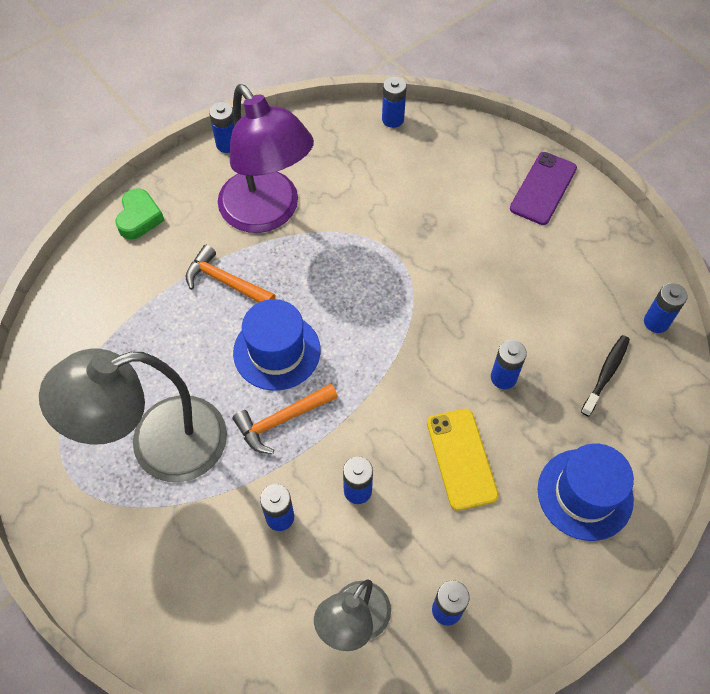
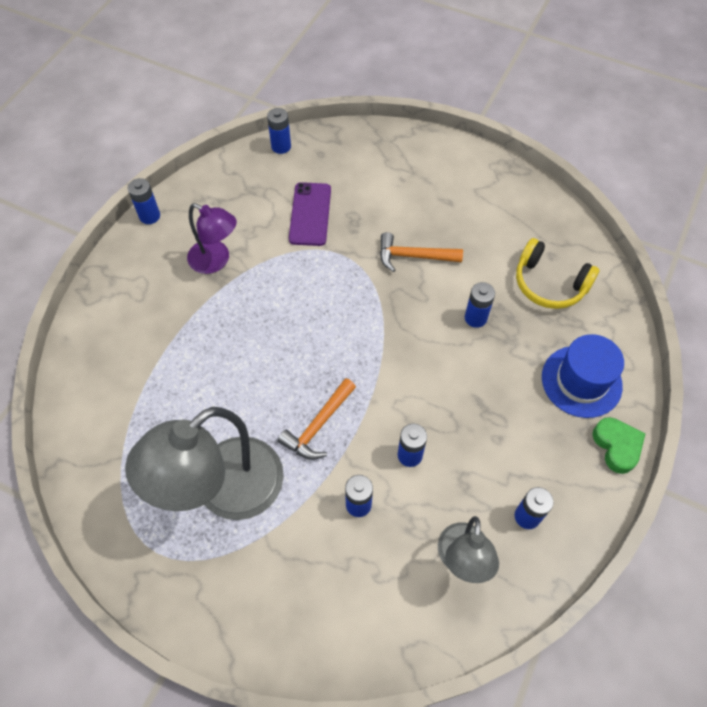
camera: 25 degrees left, 0 degrees up
green heart [116,188,165,240] -> green heart moved to [592,417,646,474]
orange hammer [186,245,276,302] -> orange hammer moved to [380,232,463,272]
purple lamp [218,84,314,233] -> purple lamp [187,203,237,274], size x0.57
blue hat [233,299,320,391] -> none
yellow phone [427,409,499,510] -> none
purple phone [510,152,577,225] -> purple phone moved to [289,182,331,246]
black toothbrush [581,335,630,416] -> yellow headphones [516,238,600,309]
blue battery [644,283,687,333] -> none

